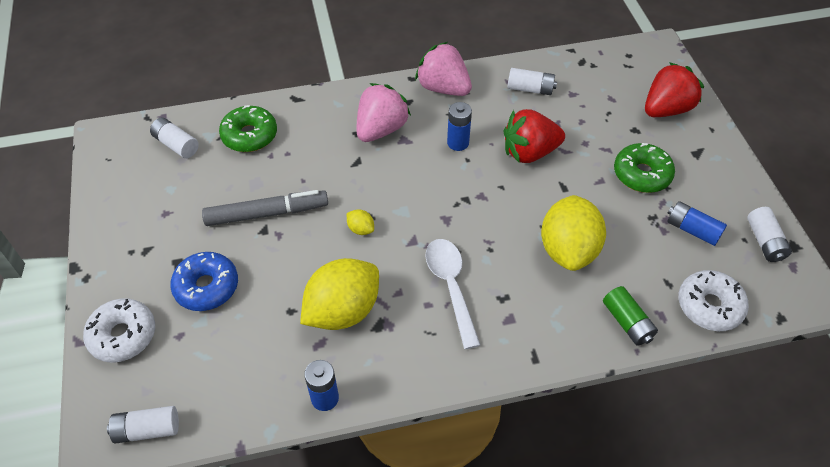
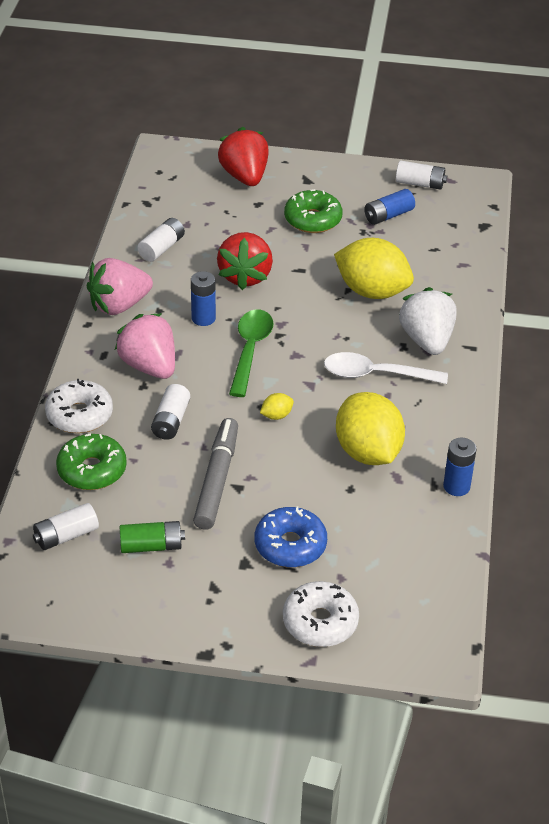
camera: 70 degrees left, 10 degrees down
white battery [107,406,179,444] -> white battery moved to [151,384,190,440]
green battery [603,286,658,346] -> green battery moved to [120,521,185,553]
white donut [678,270,749,331] -> white donut moved to [45,379,113,433]
none -> green spoon [229,309,273,397]
none -> white strawberry [399,287,457,355]

